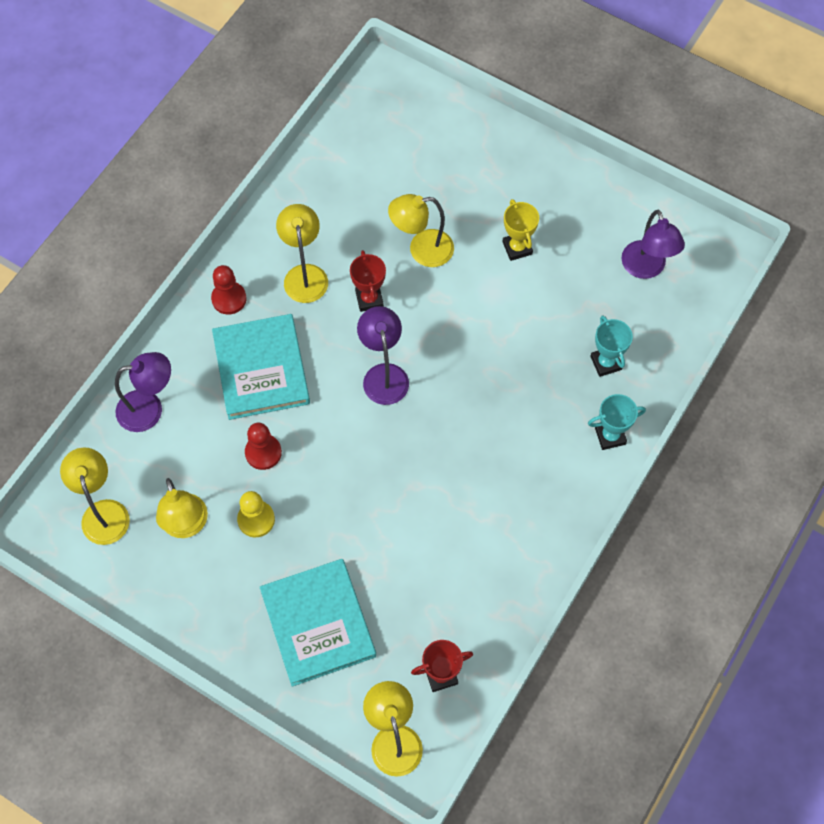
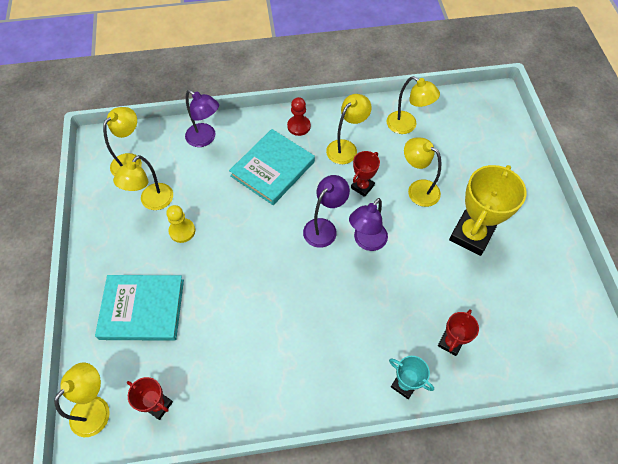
camera: 50 degrees right, 5 degrees down
red pawn [245,423,282,470] -> none
turquoise book [260,559,376,687] -> turquoise book turned 60 degrees clockwise [95,275,184,341]
yellow trophy [502,199,539,261] -> yellow trophy [449,165,527,256], size x1.90
turquoise trophy [590,315,633,377] -> red trophy [438,309,479,356]
purple lamp [621,210,685,279] -> purple lamp moved to [349,198,388,251]
none -> yellow lamp [387,76,440,134]

